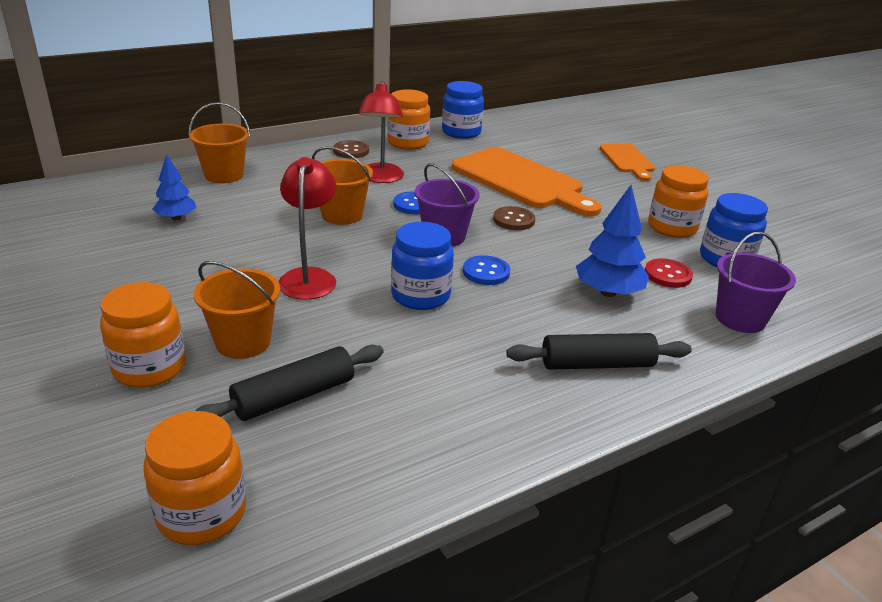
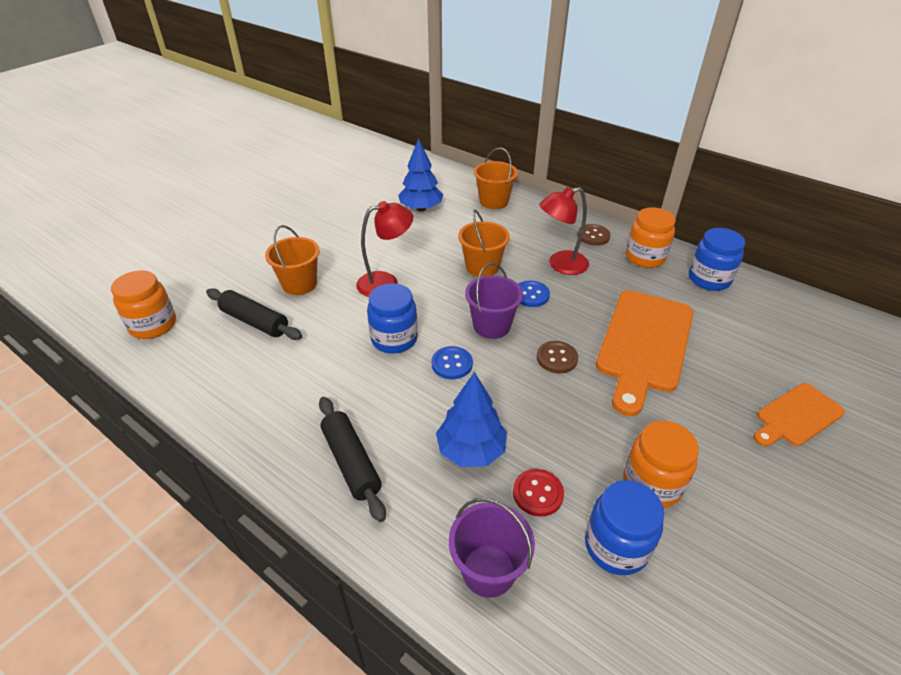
camera: 70 degrees right, 10 degrees up
orange jar [100,282,186,388] -> none
blue tree [152,154,196,220] -> blue tree [398,138,443,212], size x1.56

